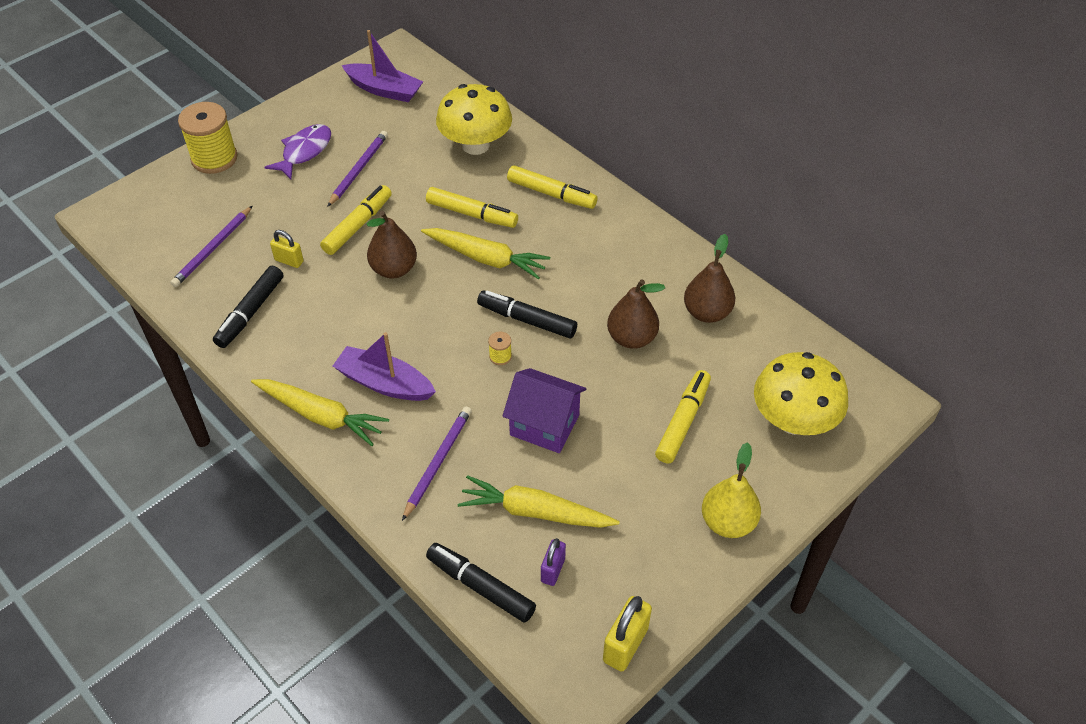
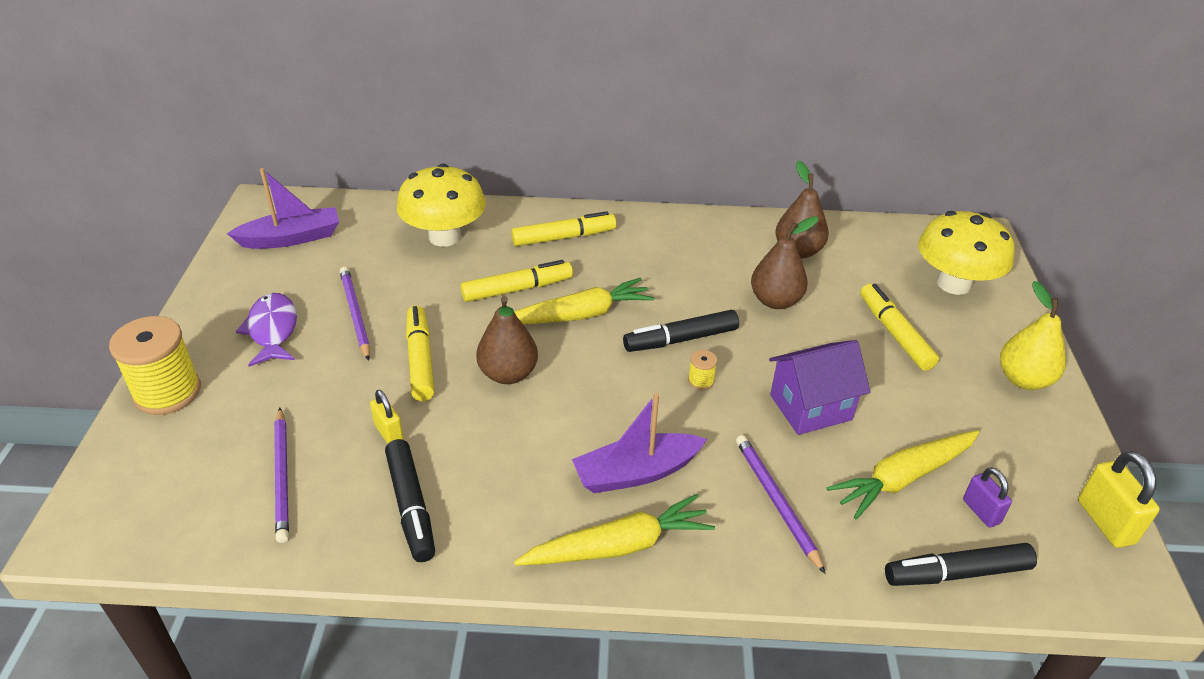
camera: 45 degrees left, 10 degrees down
yellow padlock [270,230,304,268] -> yellow padlock turned 75 degrees clockwise [370,390,404,444]

